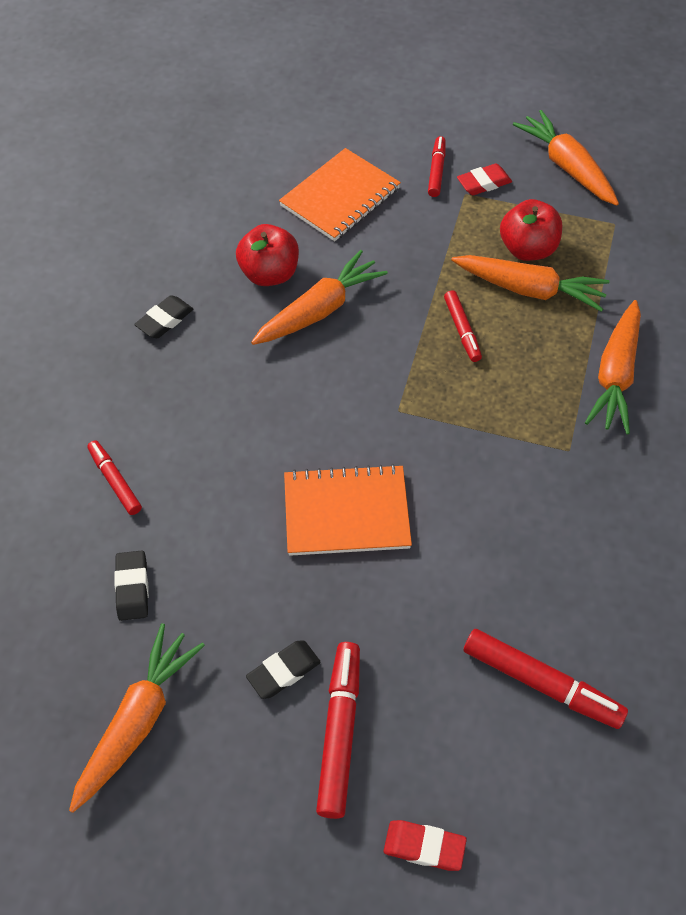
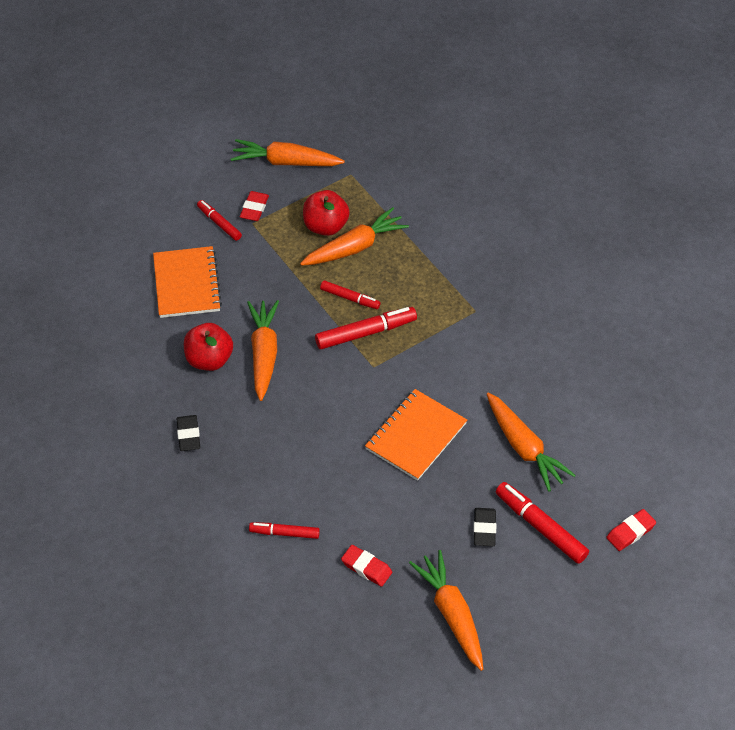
camera: 50 degrees left, 5 degrees down
black eraser [114,550,149,621] -> red eraser [341,545,392,587]
red marker [464,629,628,729] -> red marker moved to [315,307,417,350]
orange carrot [585,300,641,434] -> orange carrot moved to [487,393,576,491]

